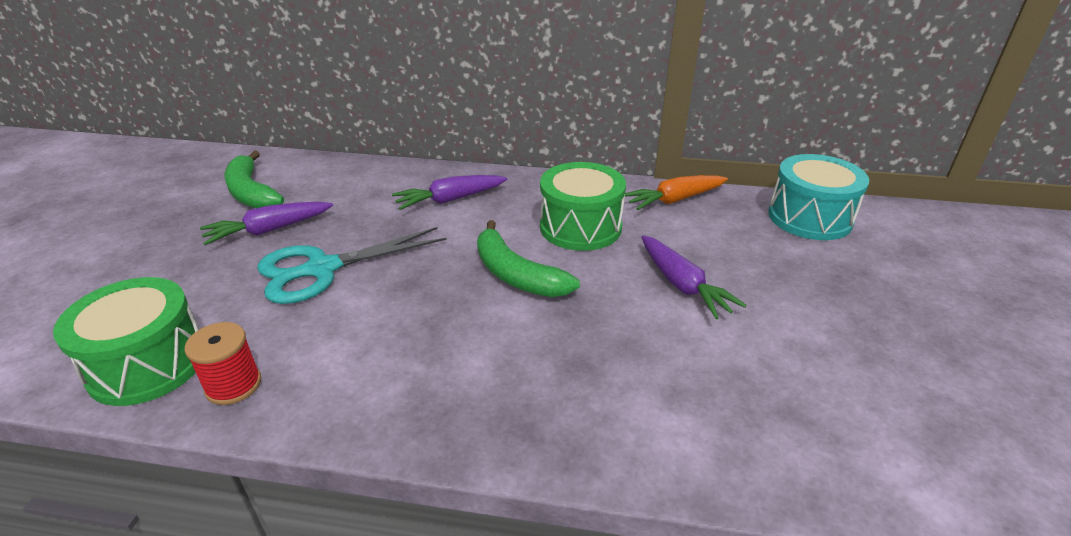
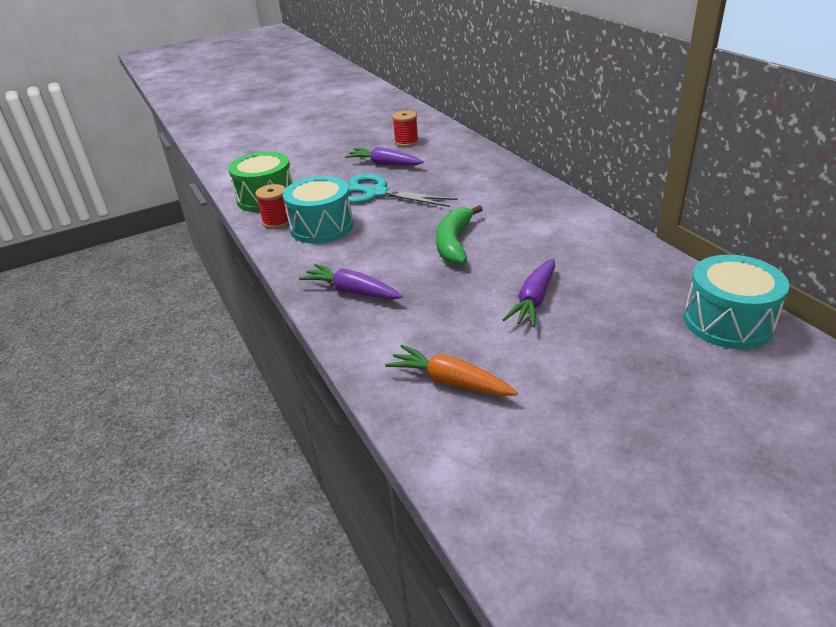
camera: 55 degrees right, 0 degrees up
green banana [224,151,284,208] -> red spool [392,110,419,147]
purple carrot [392,175,507,210] -> purple carrot moved to [299,264,402,300]
green drum [540,162,626,251] -> none
orange carrot [625,175,728,210] -> orange carrot moved to [385,345,518,396]
none -> turquoise drum [283,176,354,244]

